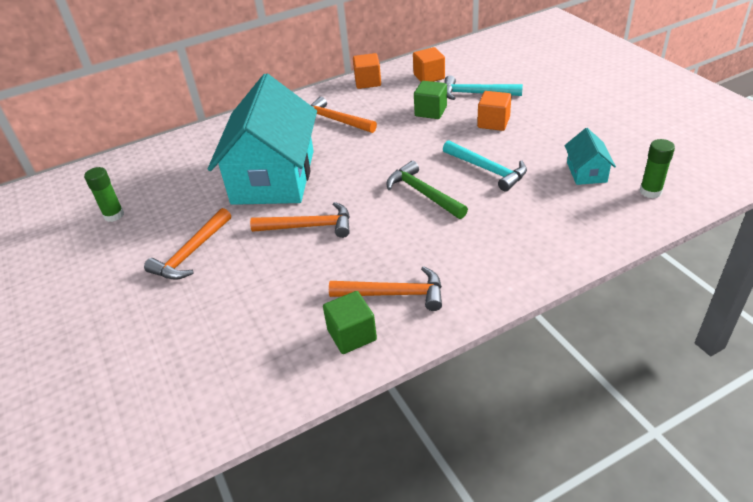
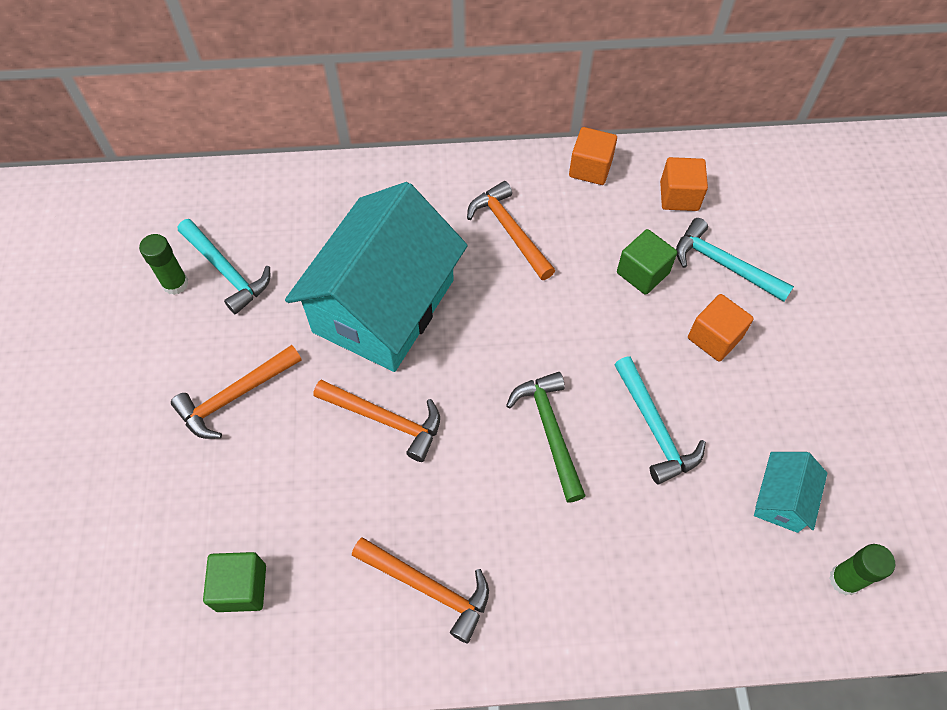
camera: 20 degrees right, 20 degrees up
green cube [323,291,377,354] -> green cube moved to [203,552,266,612]
none -> turquoise hammer [178,219,270,314]

